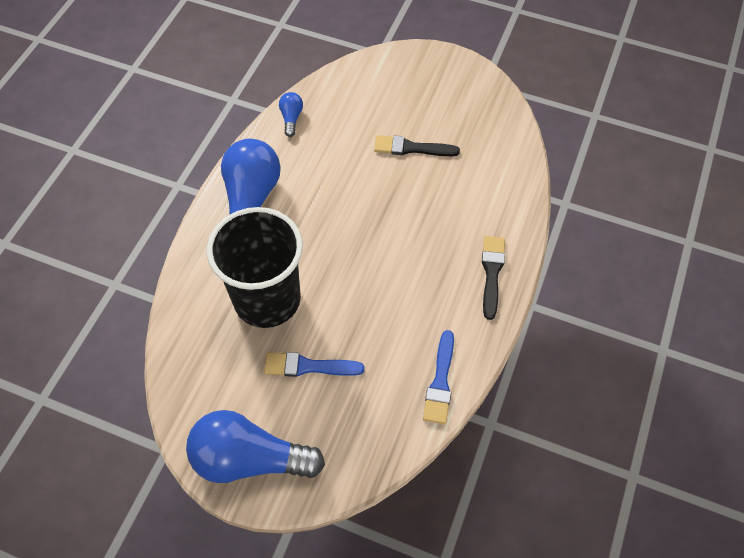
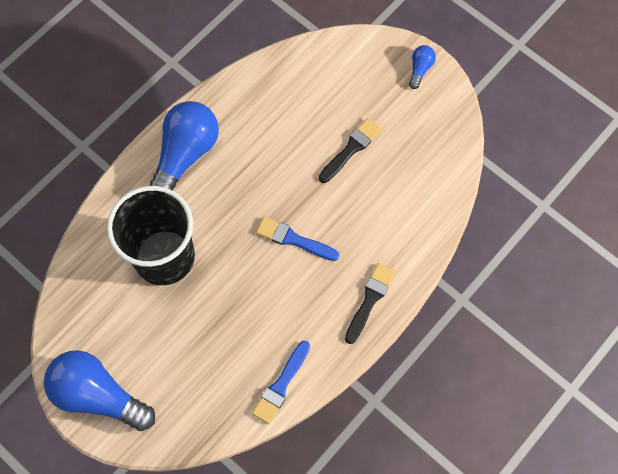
camera: 20 degrees right, 10 degrees up
blue brush [264,352,365,377] -> blue brush moved to [256,216,339,261]
blue light bulb [279,92,303,137] -> blue light bulb moved to [409,45,436,89]
black brush [374,135,460,156] -> black brush turned 105 degrees clockwise [319,118,381,183]

